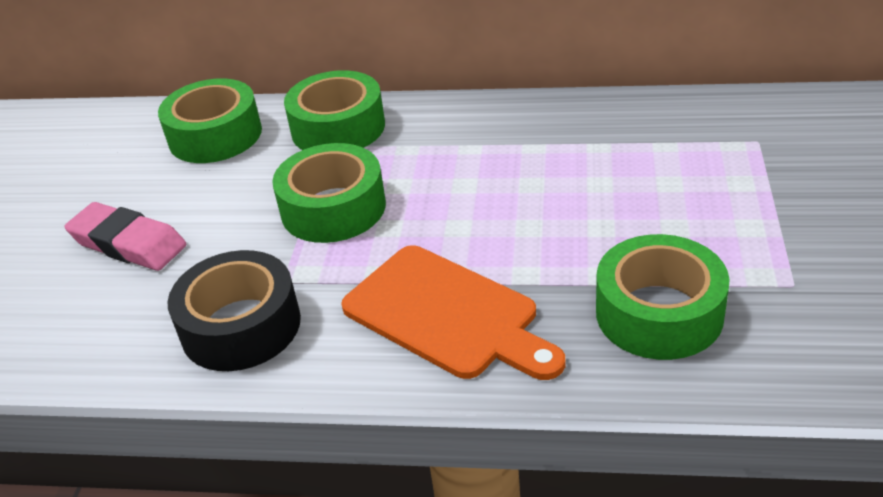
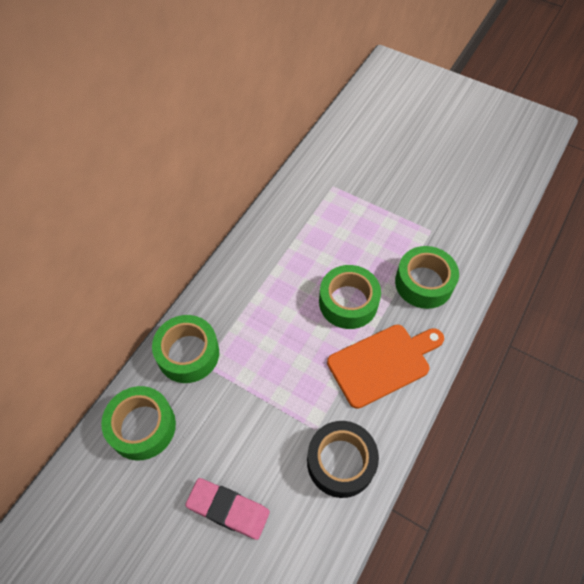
camera: 70 degrees left, 20 degrees up
pink eraser [64,202,186,271] -> pink eraser turned 60 degrees clockwise [185,478,270,540]
green tape [272,143,386,243] -> green tape moved to [319,265,381,329]

